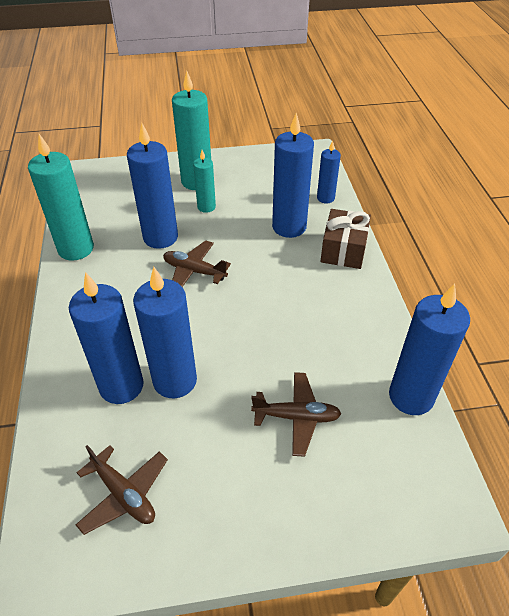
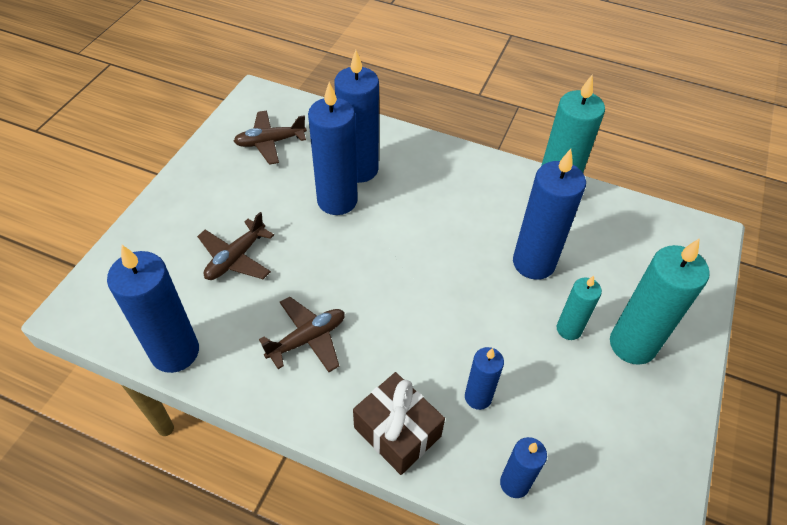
camera: 120 degrees right, 5 degrees up
brown plane [163,240,231,287] -> brown plane moved to [259,297,345,372]
blue candle [272,113,314,238] -> blue candle [465,347,504,410], size x0.56

